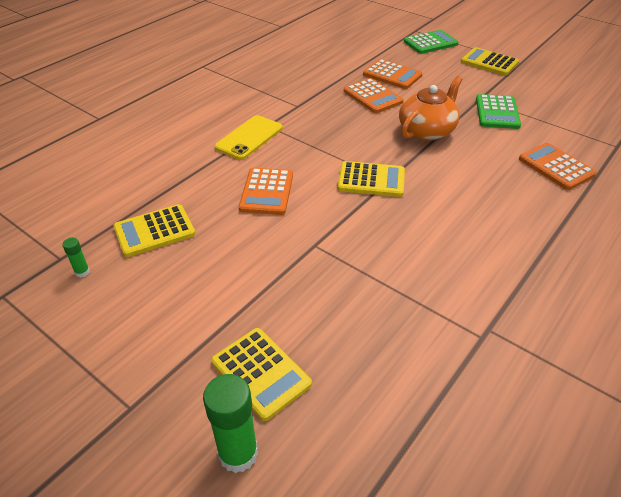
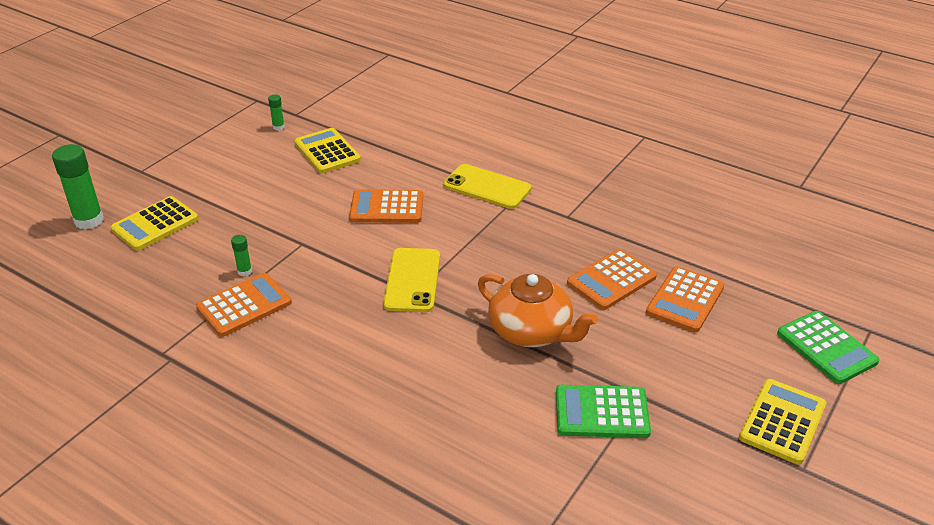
camera: 85 degrees right, 5 degrees down
yellow calculator [337,161,405,197] -> yellow phone [383,248,440,312]
orange calculator [519,143,596,190] -> orange calculator moved to [196,273,292,337]
none -> green glue stick [231,235,252,276]

